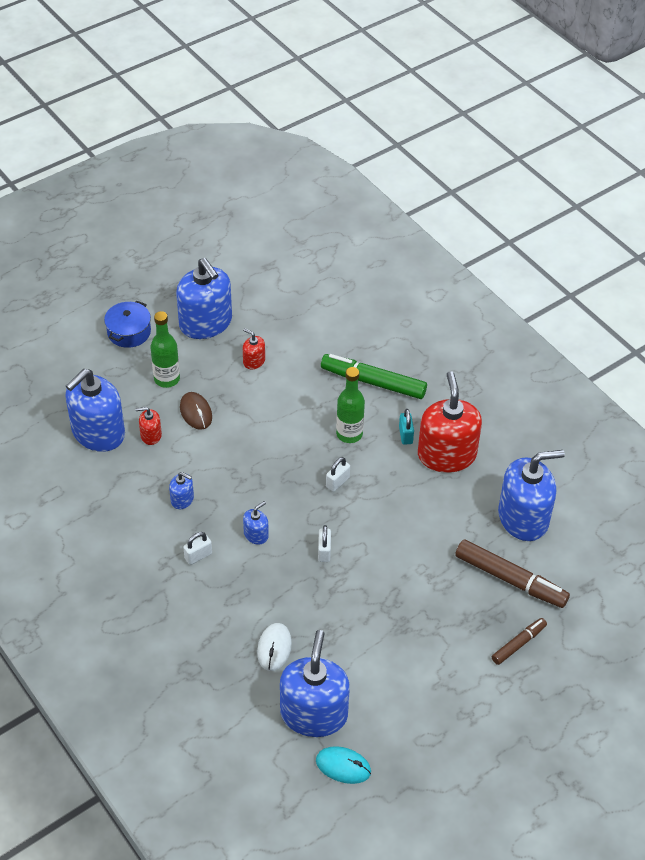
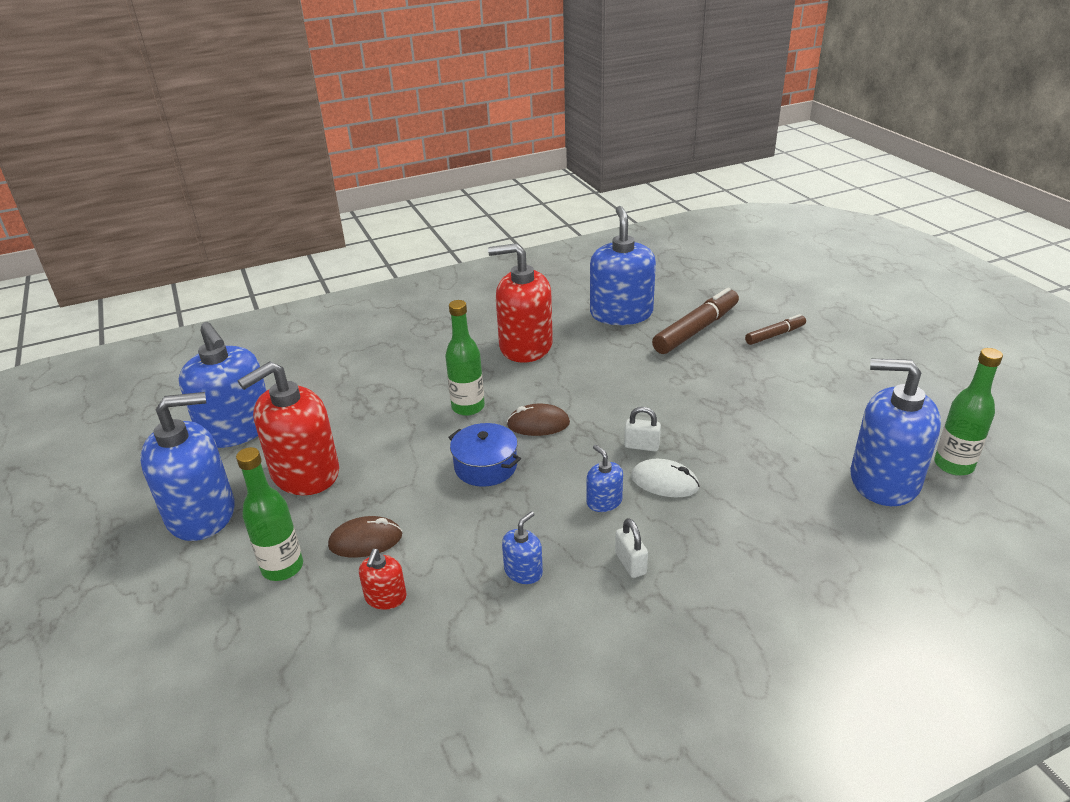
camera: 75 degrees left, 15 degrees down
blue soap dispenser [66,369,125,452] -> blue soap dispenser moved to [179,322,267,448]
blue pot [104,301,151,348] -> blue pot moved to [448,423,521,487]
red soap dispenser [243,328,265,369] -> red soap dispenser [238,361,339,495], size x2.25
white mouse [257,623,292,671] -> white mouse moved to [631,459,700,497]
turquoise mouse [316,746,371,784] -> green bottle [934,348,1003,476]
green marker [321,354,427,399] -> none
white padlock [326,457,350,492] -> brown mouse [507,403,570,436]
turquoise padlock [399,409,414,445] -> none
brown marker [492,618,547,665] -> brown marker turned 90 degrees clockwise [745,314,806,345]

